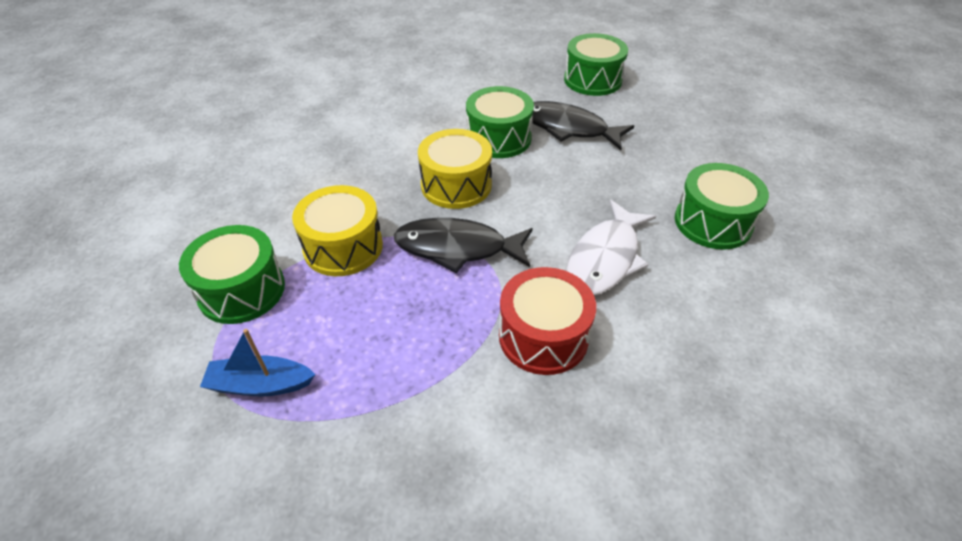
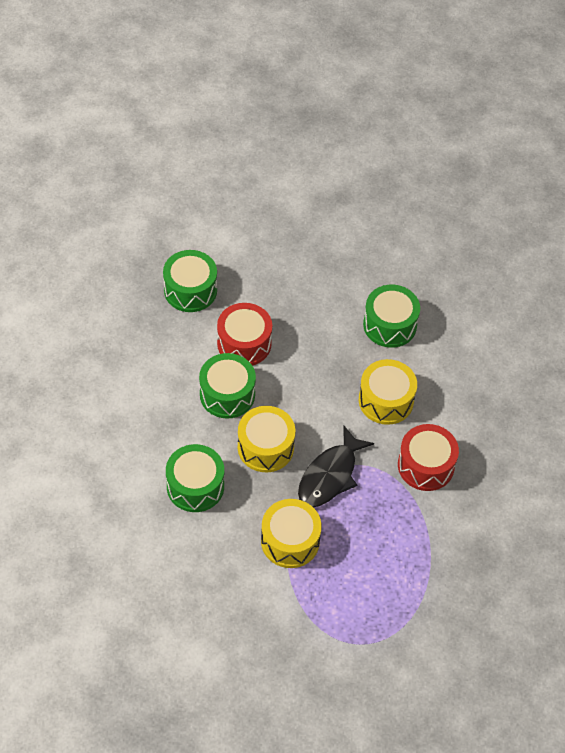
camera: 65 degrees left, 10 degrees up
green drum [179,225,285,324] -> green drum moved to [166,444,224,512]
blue boat [200,329,316,397] -> none
black fish [532,101,634,150] -> red drum [217,303,272,366]
white fish [566,200,656,295] -> yellow drum [359,359,417,425]

